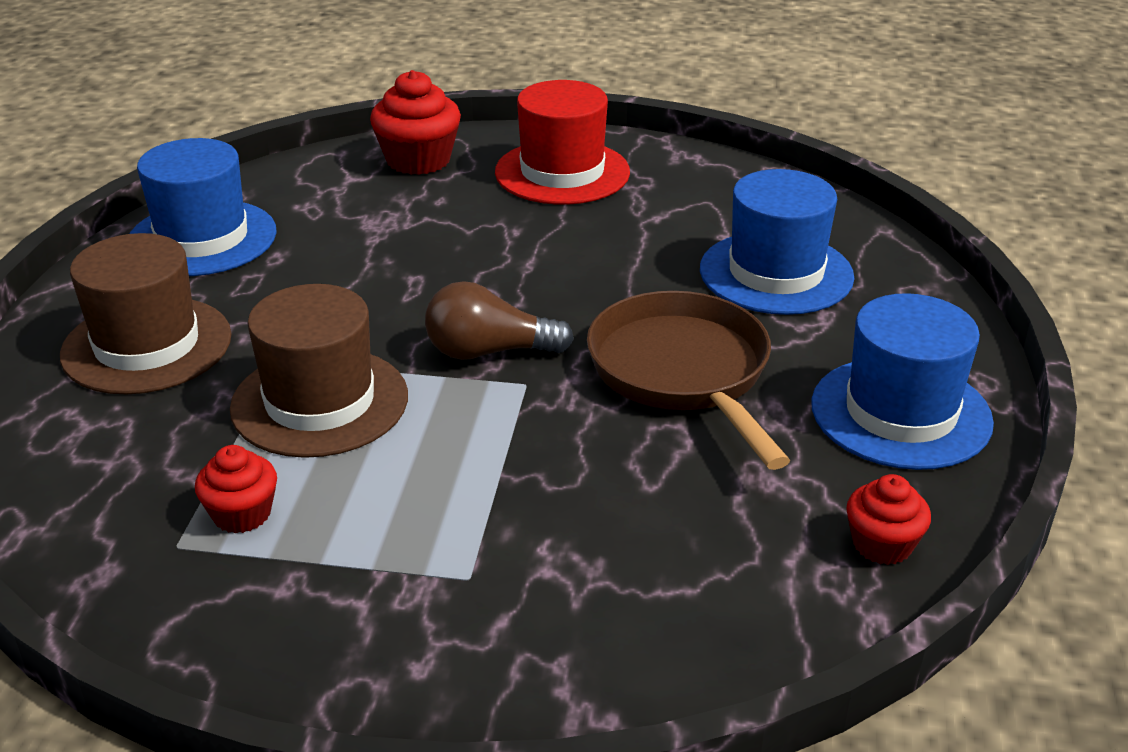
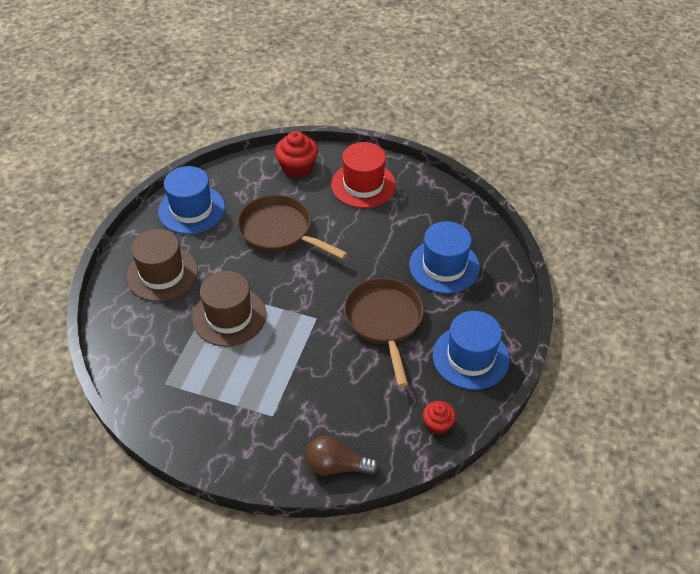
camera: 10 degrees right, 15 degrees up
red cupcake [195,445,277,533] -> none
brown light bulb [425,281,574,360] -> brown light bulb moved to [305,436,379,476]
none -> brown pan [237,195,347,259]

